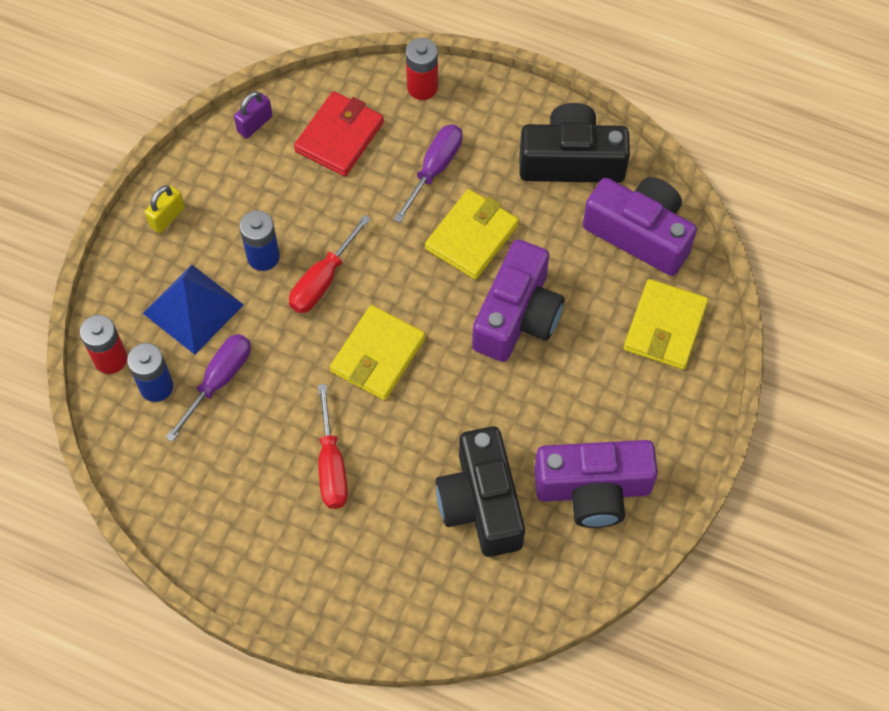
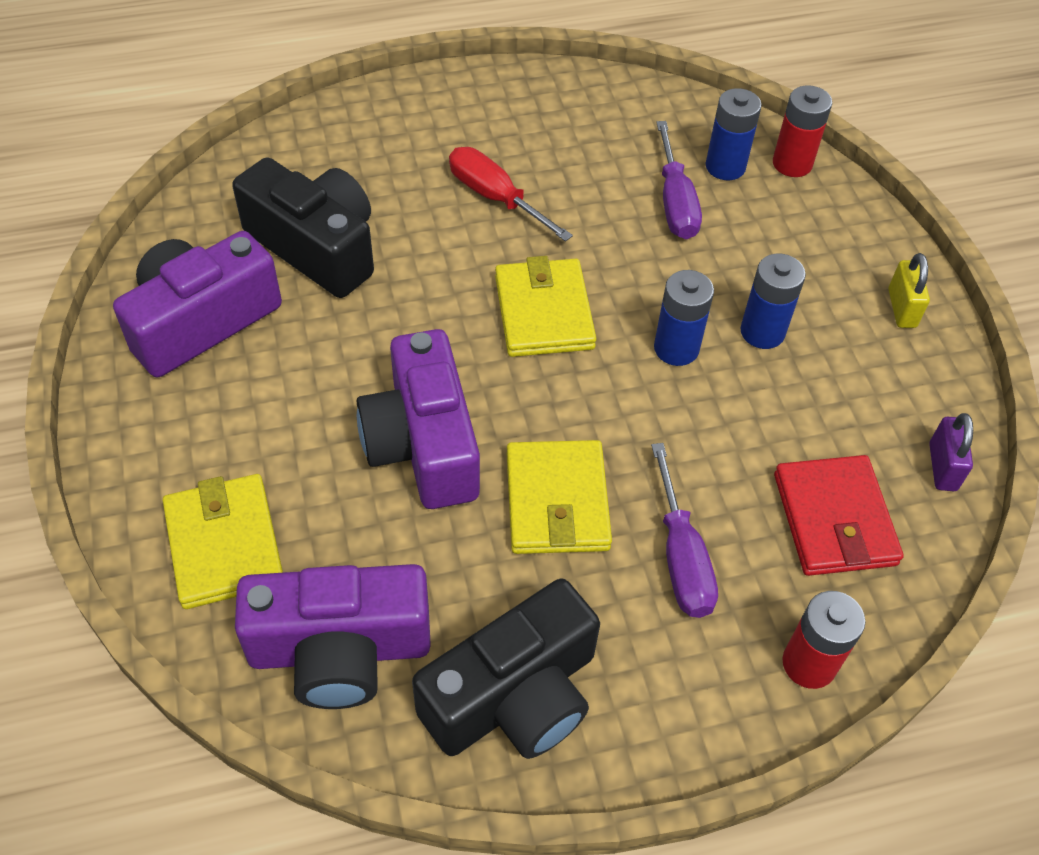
camera: 140 degrees right, 10 degrees down
blue pyramid [143,265,244,355] -> none
red screwdriver [289,215,371,313] -> blue battery [654,270,714,366]

